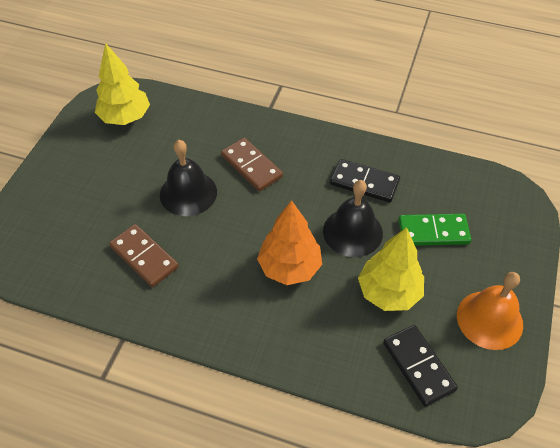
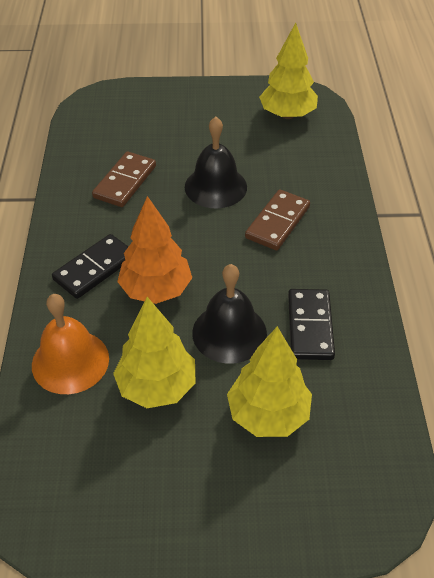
camera: 70 degrees right, 5 degrees down
black domino [383,325,458,407] -> black domino moved to [52,234,128,299]
green domino [398,214,471,246] -> yellow tree [227,326,312,437]
orange bell [457,272,523,350] -> orange bell moved to [32,294,109,394]

